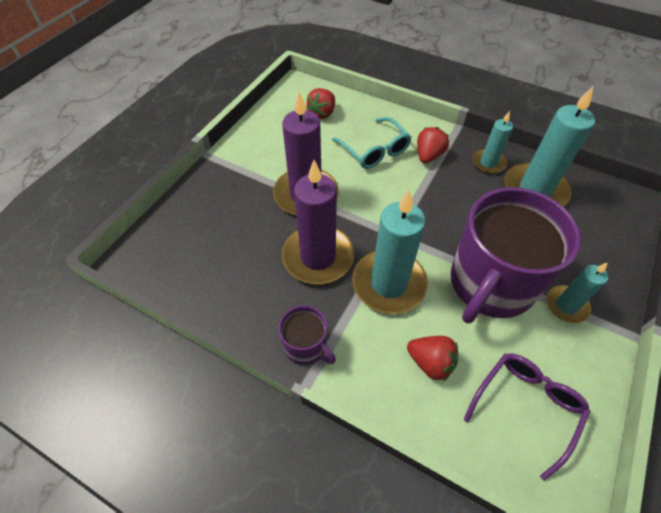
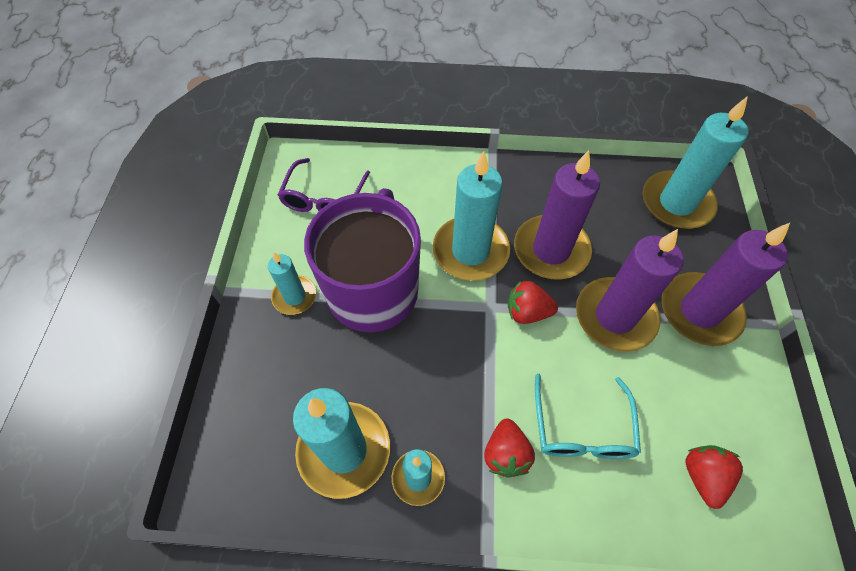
camera: 155 degrees right, 5 degrees up
purple mug [279,305,336,365] -> none
turquoise glasses [332,117,412,169] -> turquoise glasses turned 120 degrees counterclockwise [535,374,641,459]
red strawberry [407,336,458,381] -> red strawberry moved to [508,281,558,324]
none -> turquoise candle [643,96,748,229]
none -> purple candle [662,223,790,346]

